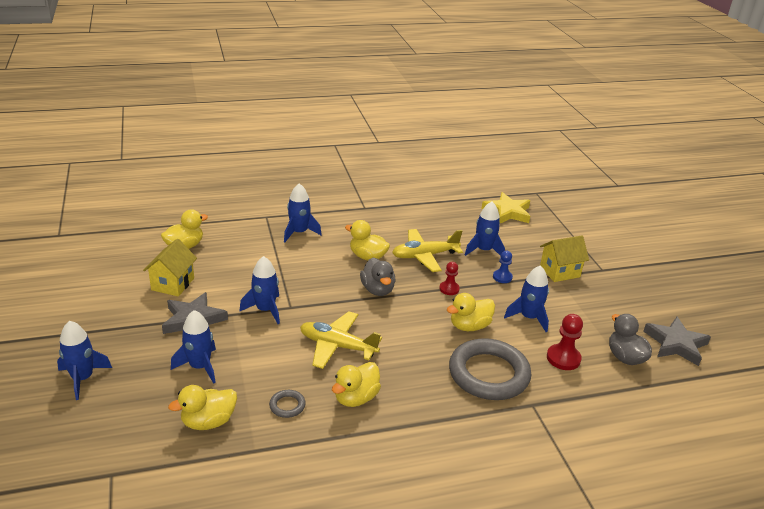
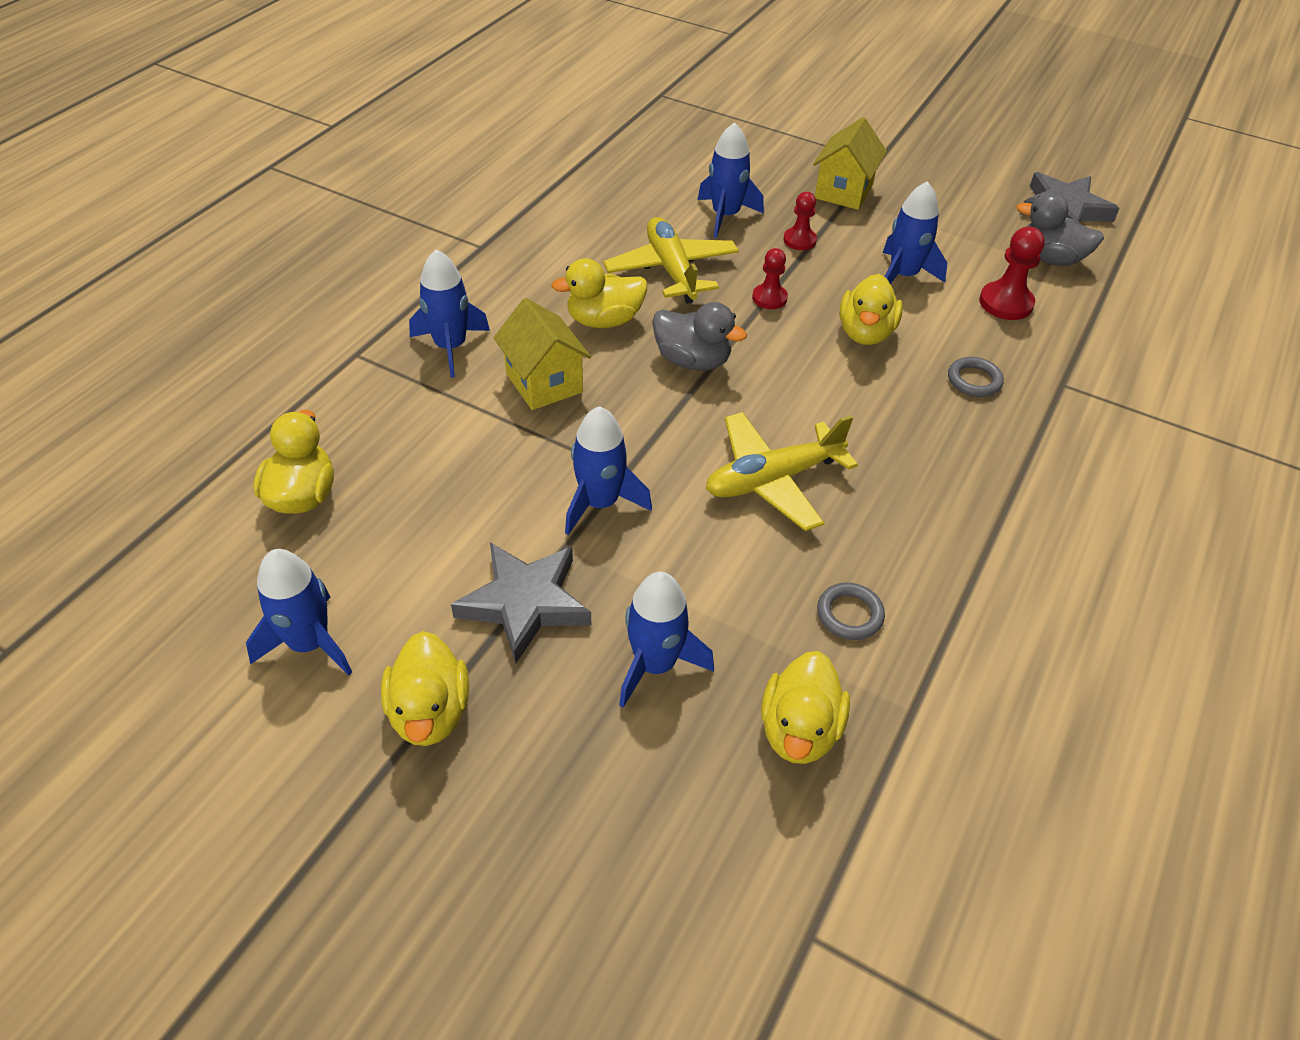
camera: 45 degrees left, 15 degrees up
blue rocket [57,321,112,400] -> blue rocket moved to [246,549,352,676]
yellow house [143,239,197,297] -> yellow house moved to [494,298,591,410]
yellow duck [332,362,381,407] -> yellow duck moved to [381,631,469,746]
yellow plane [392,229,463,272] -> yellow plane turned 135 degrees clockwise [603,217,739,304]
grey ring [449,338,531,400] -> grey ring [948,357,1004,397], size x0.41
yellow star [481,192,530,223] -> none
blue pawn [493,251,513,283] -> red pawn [783,192,817,250]

